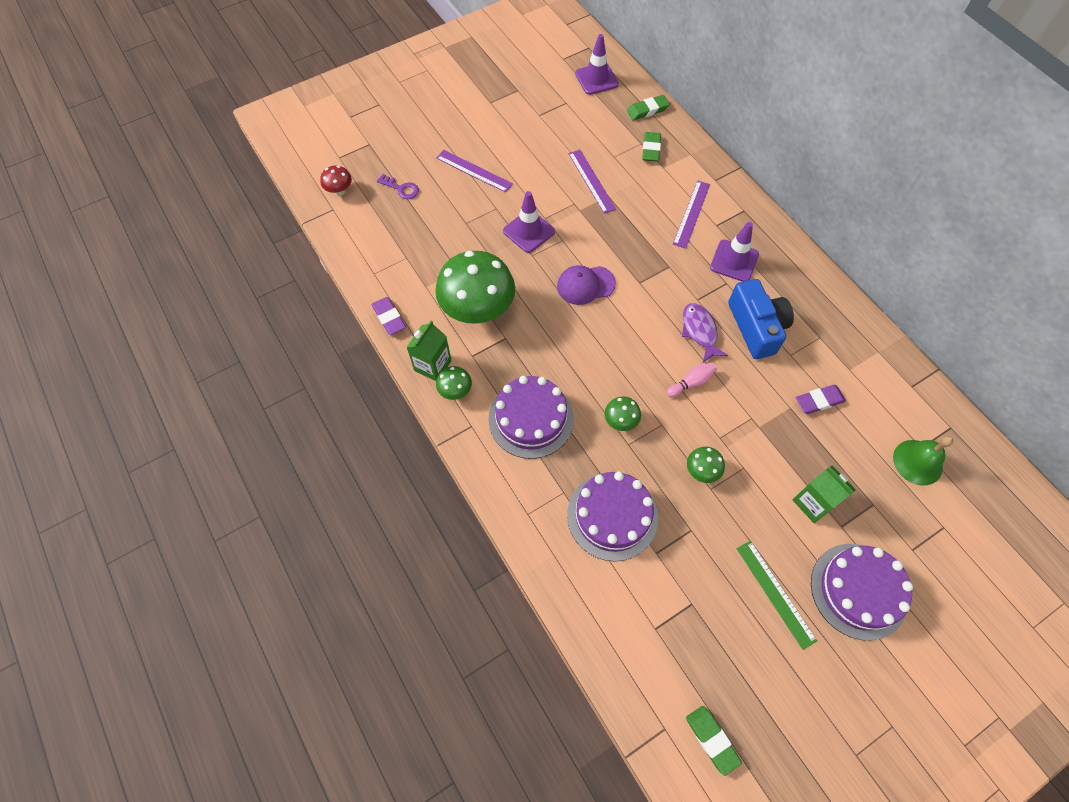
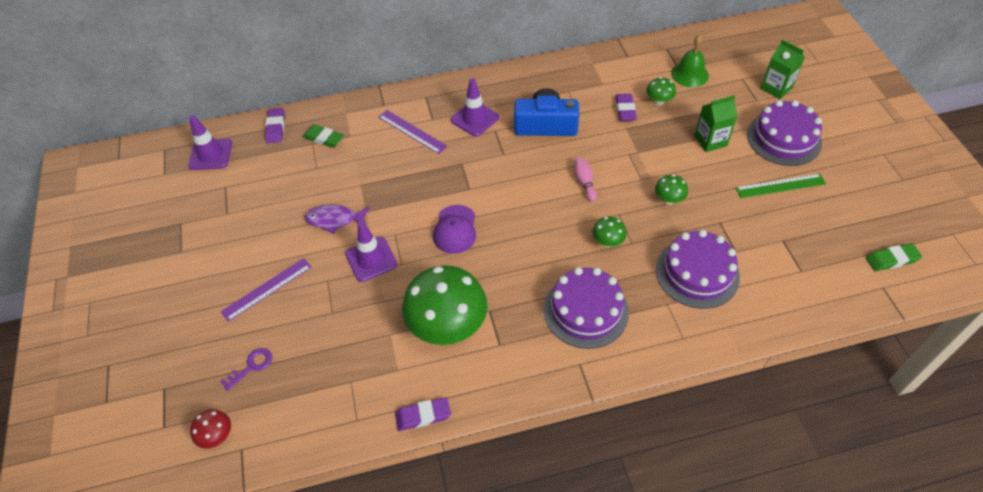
camera: 70 degrees left, 10 degrees down
green carton [406,321,452,381] -> green carton moved to [760,39,805,99]
green mushroom [436,366,472,400] -> green mushroom moved to [646,77,676,106]
purple ruler [568,150,616,214] -> none
green eraser [627,95,670,120] -> purple eraser [265,108,285,143]
purple fish [682,303,729,362] -> purple fish moved to [305,204,370,234]

